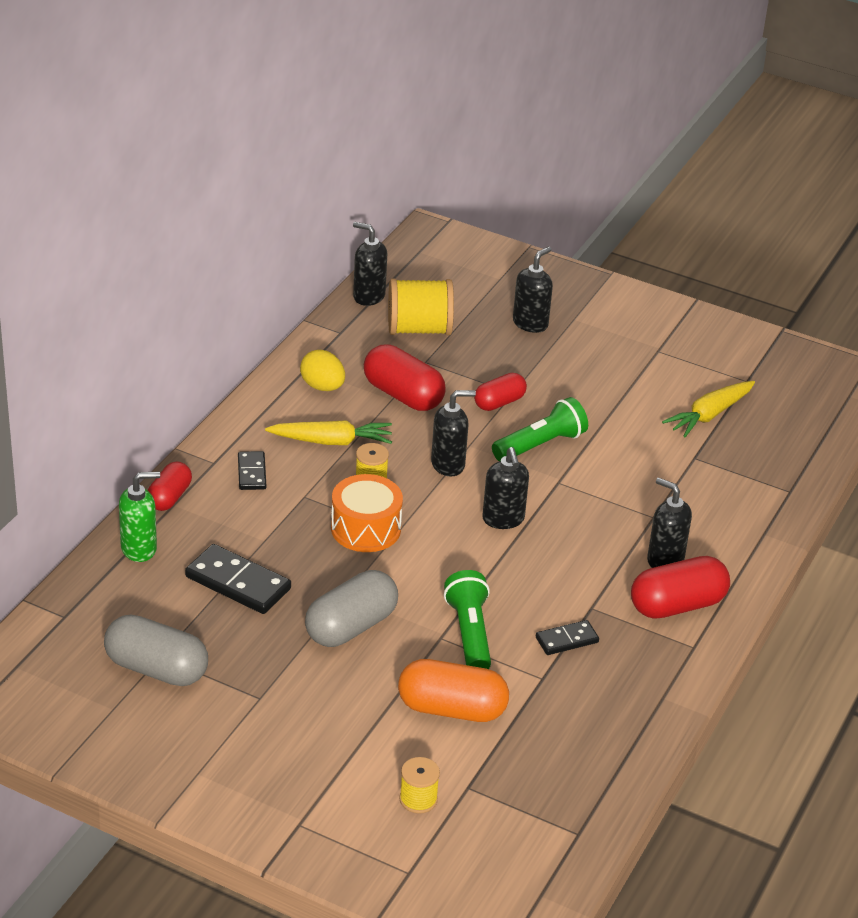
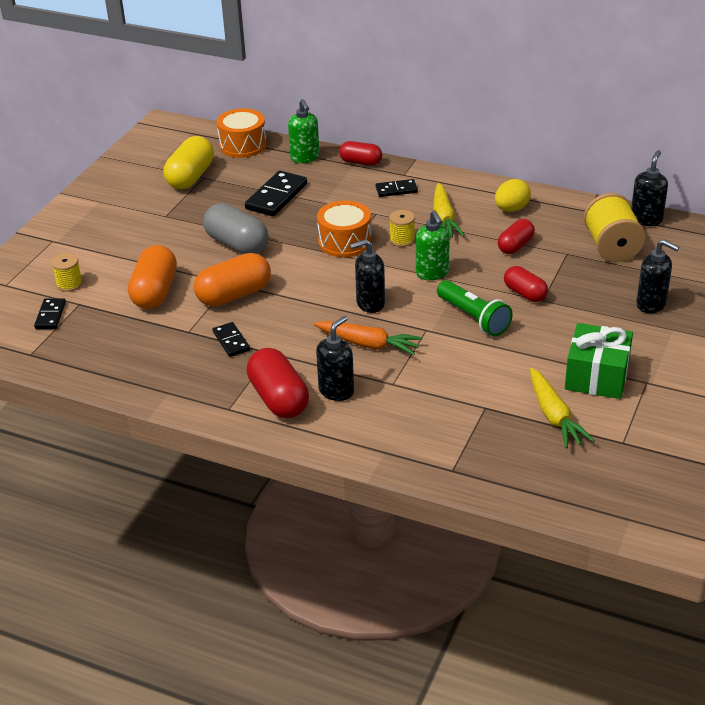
camera: 90 degrees right, 0 degrees up
grey capsule [104,614,208,686] -> yellow capsule [163,136,214,189]
red capsule [364,344,446,411] -> red capsule [498,219,535,254], size x0.62
black soap dispenser [431,390,476,476] -> green soap dispenser [416,210,450,280]
green flashlight [444,570,491,669] -> orange capsule [194,253,271,306]
yellow carrot [662,381,755,437] -> yellow carrot turned 150 degrees counterclockwise [530,368,594,448]
none -> black domino [34,298,66,329]
none -> orange drum [216,108,267,158]
none -> orange carrot [314,321,423,355]
none -> green gift [565,323,633,399]

